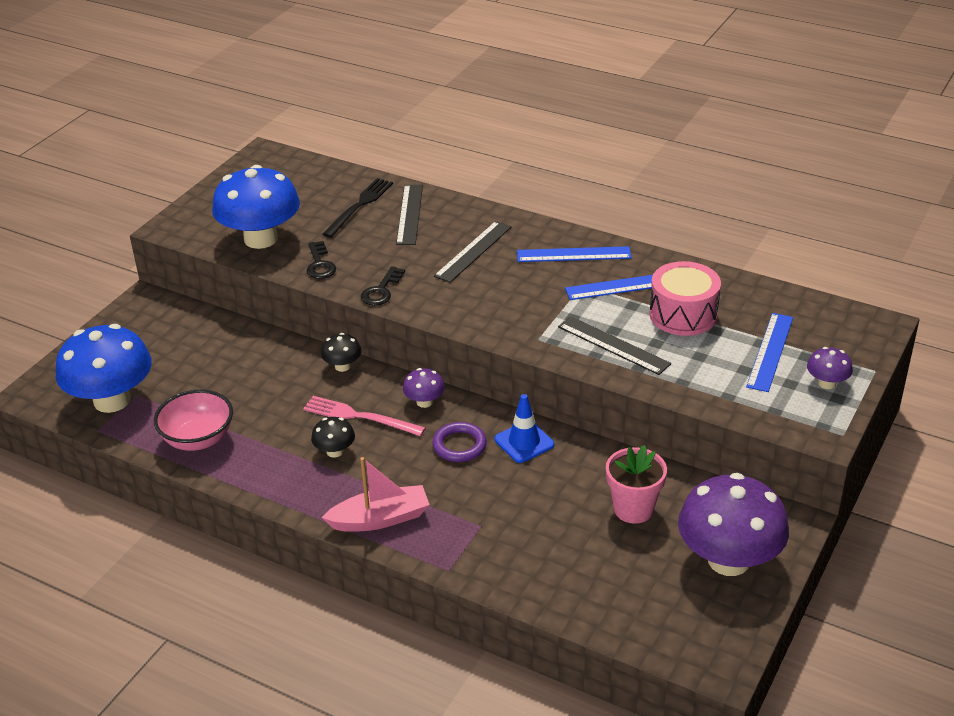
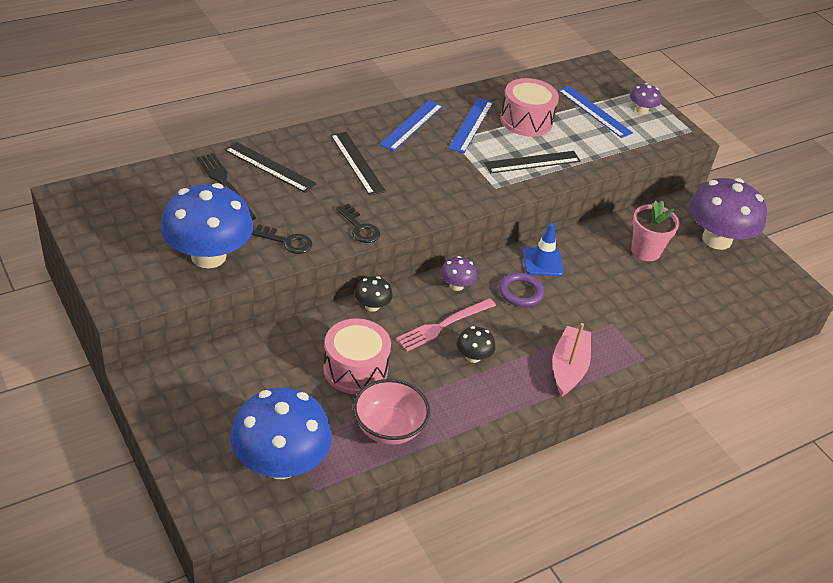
camera: 65 degrees left, 5 degrees up
none -> pink drum [323,318,391,394]

